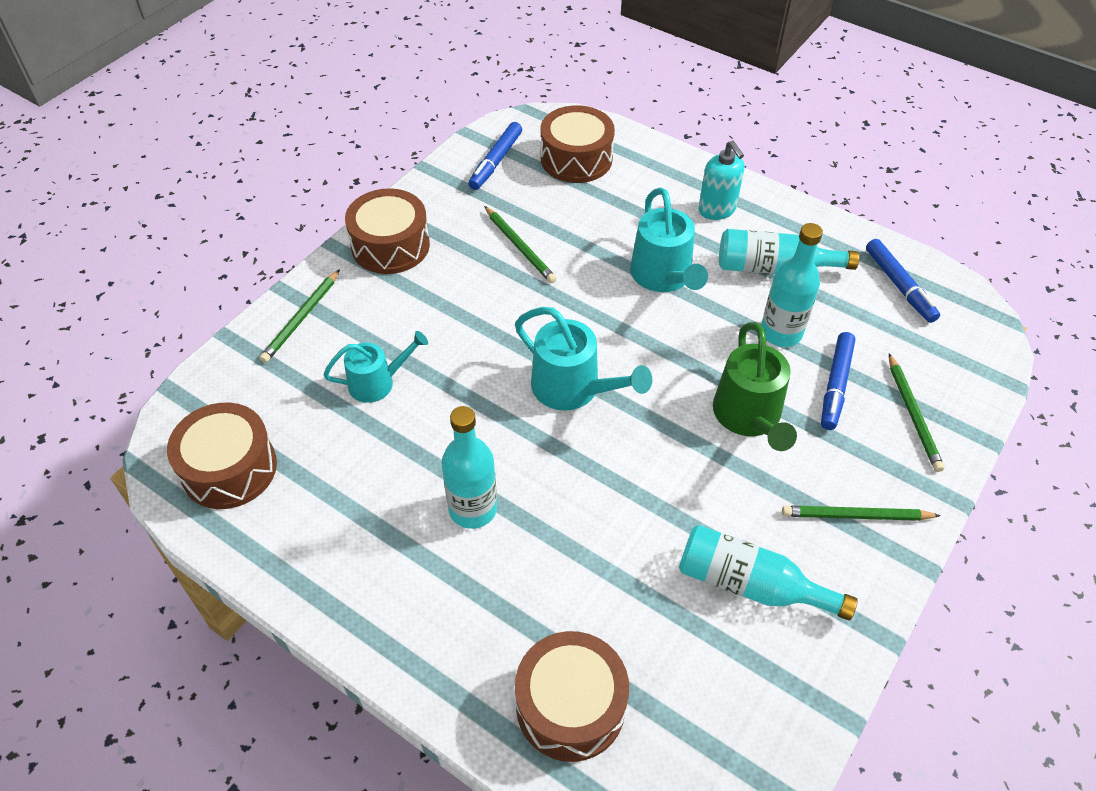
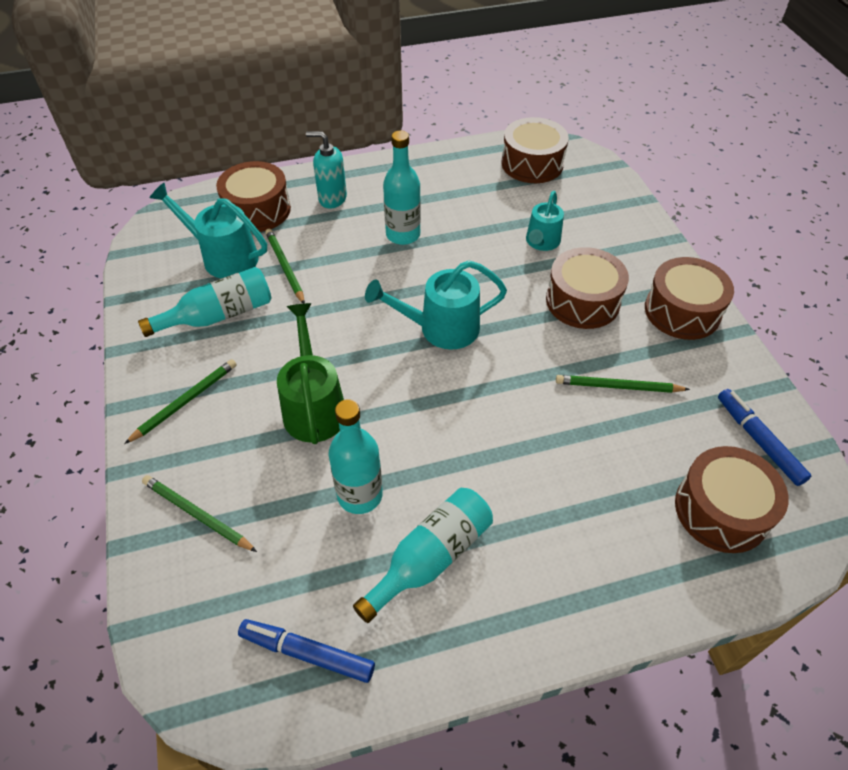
camera: 130 degrees right, 0 degrees up
green pencil [259,269,340,363] -> green pencil moved to [265,229,305,304]
turquoise watering can [630,187,708,292] -> turquoise watering can moved to [149,182,267,278]
turquoise soap dispenser [698,141,745,220] -> turquoise soap dispenser moved to [306,131,347,209]
green watering can [713,322,797,451] -> green watering can turned 45 degrees clockwise [277,303,344,444]
blue marker [821,332,856,430] -> none
none -> brown drum [546,247,629,329]

